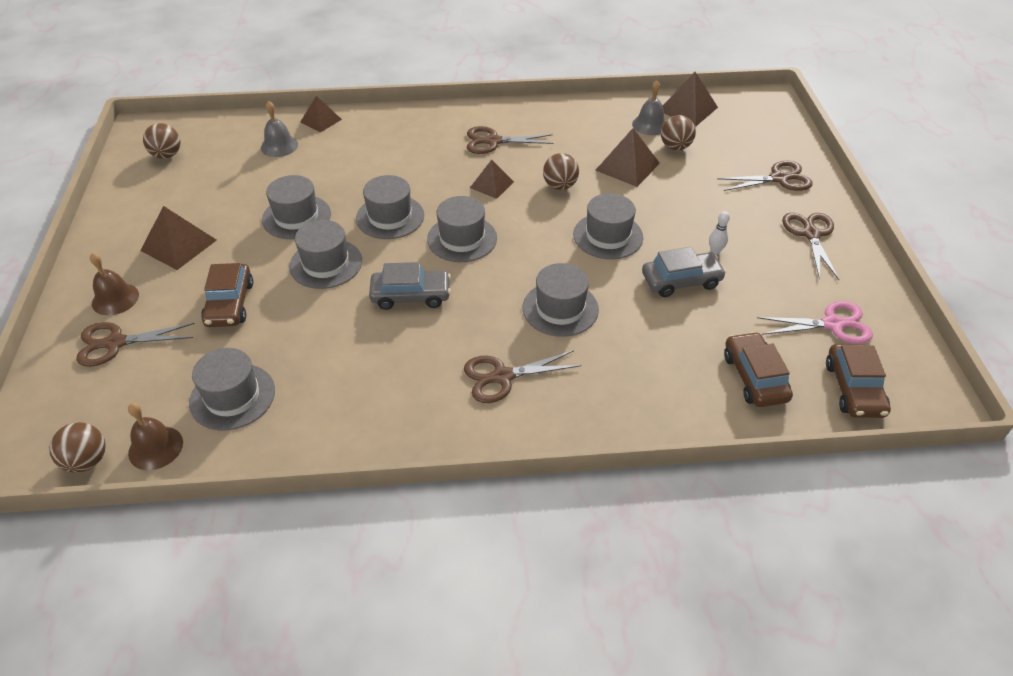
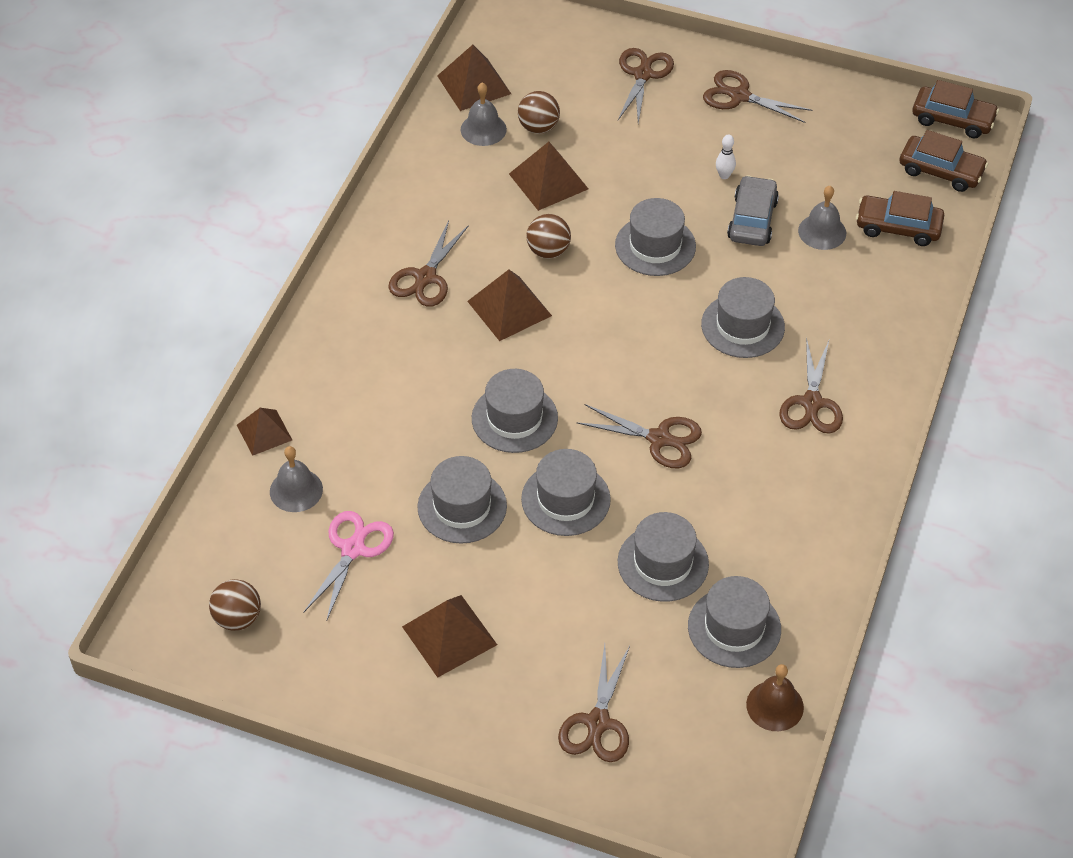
camera: 65 degrees left, 5 degrees up
brown ball [49,422,105,473] -> none
brown bell [90,253,139,315] -> none
brown car [201,263,253,327] -> brown car moved to [912,80,999,139]
grey car [369,262,451,310] -> brown scissors [576,404,702,468]
grey hat [427,196,497,262] -> grey hat moved to [618,512,709,602]
brown pyramid [470,159,514,199] -> brown pyramid [467,270,552,341], size x1.51
pink scissors [757,301,873,344] -> pink scissors moved to [303,511,394,622]
none -> grey bell [798,186,846,250]

